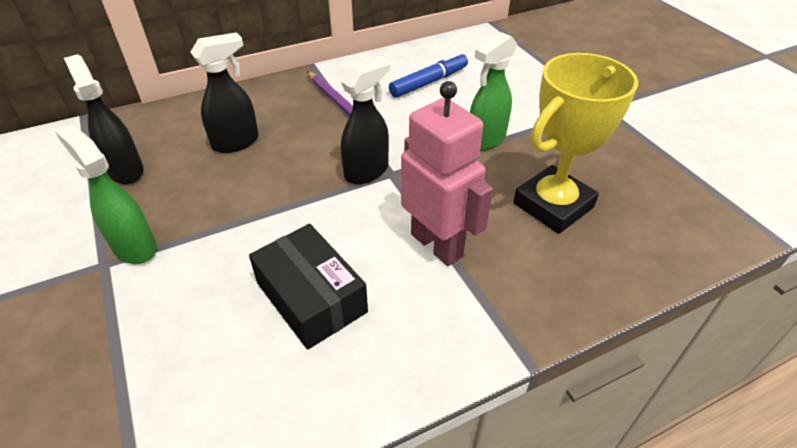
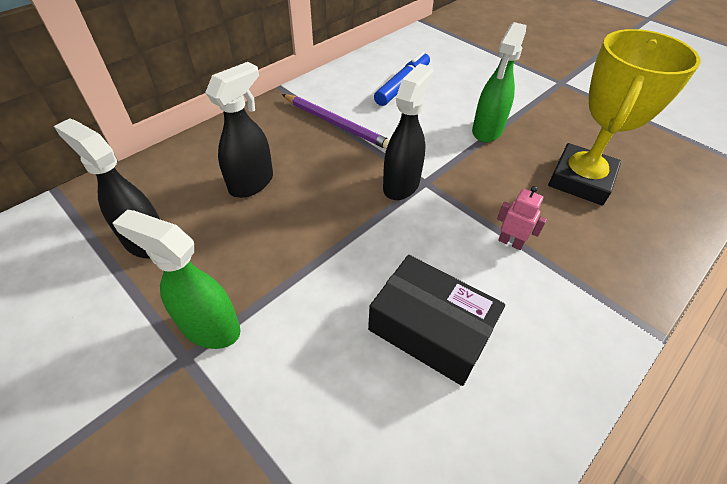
camera: 20 degrees left, 5 degrees up
pink robot [401,81,493,266] -> pink robot [497,186,547,250], size x0.43

